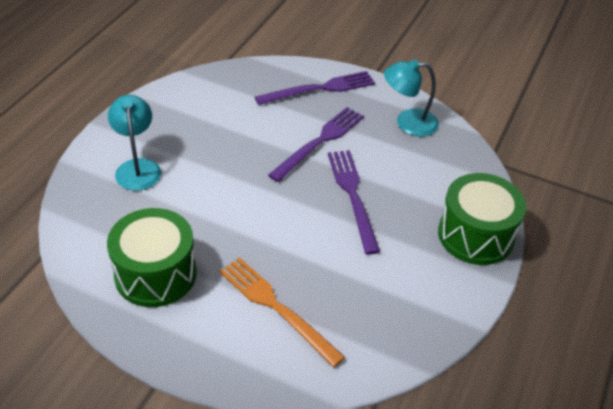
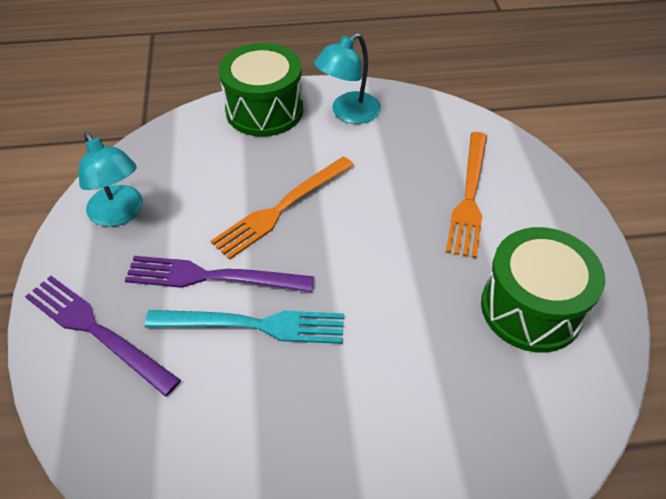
camera: 120 degrees left, 5 degrees up
turquoise lamp [108,95,161,191] -> turquoise lamp moved to [314,33,381,124]
purple fork [328,150,380,255] -> orange fork [211,156,354,260]
none -> turquoise fork [145,310,344,344]

